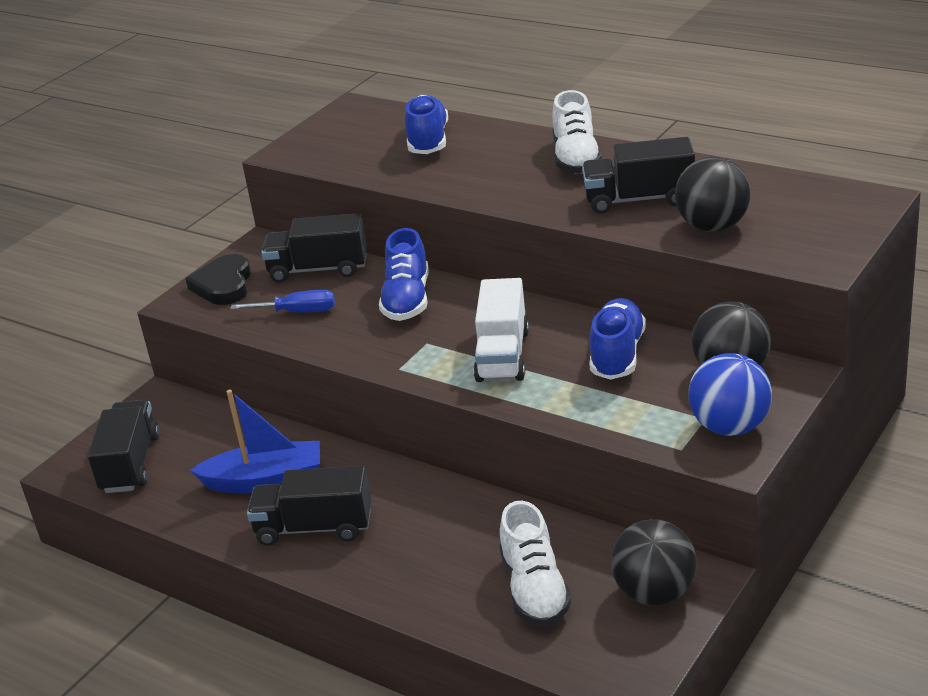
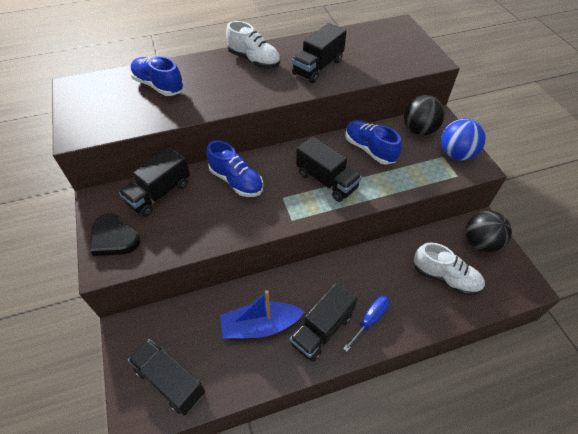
camera: 55 degrees left, 20 degrees up
blue boat [190,390,320,493] -> blue boat turned 135 degrees counterclockwise [220,290,305,338]
blue screwdriver [230,290,335,313] -> blue screwdriver moved to [343,296,390,352]
white truck [473,278,529,382] -> black truck [296,136,362,202]
black ball [675,156,751,232] -> none

